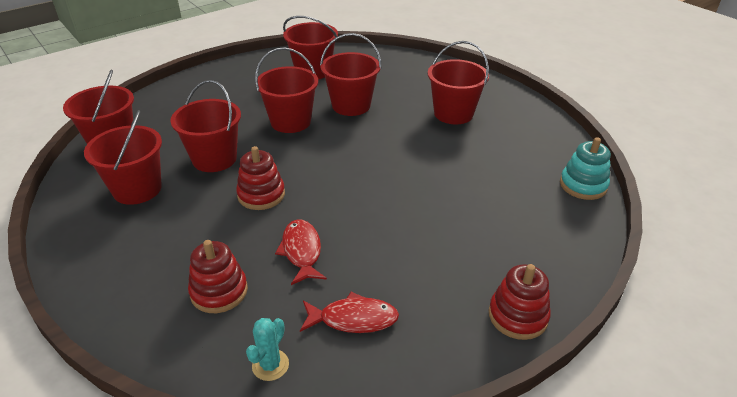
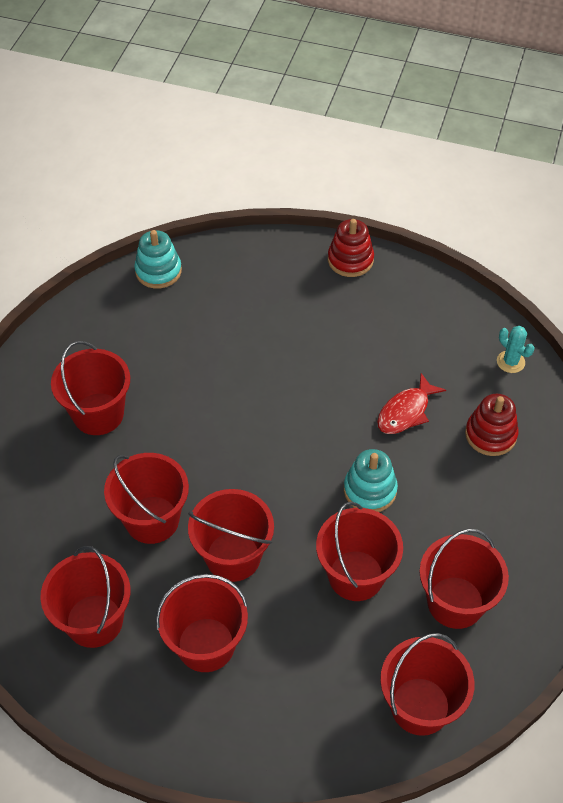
camera: 125 degrees left, 15 degrees up
red stacking toy [236,146,285,210] -> turquoise stacking toy [344,449,398,512]
turquoise cactus [246,318,289,381] -> turquoise cactus turned 60 degrees clockwise [497,326,535,373]
red fish [300,292,399,333] -> none
none -> red bucket [156,574,248,672]

